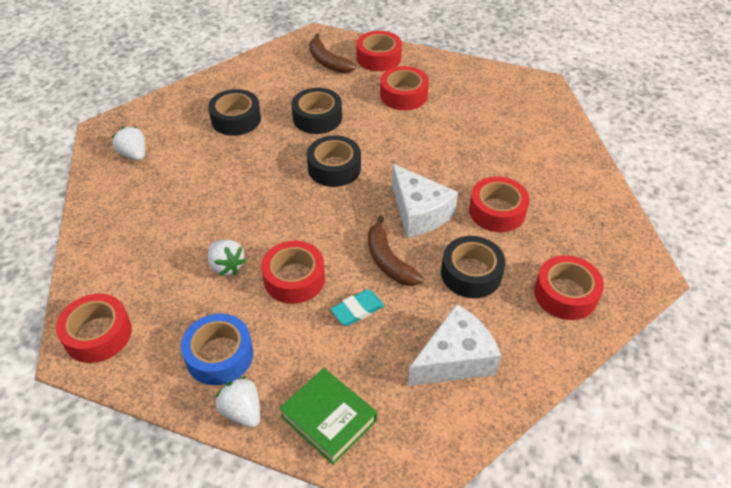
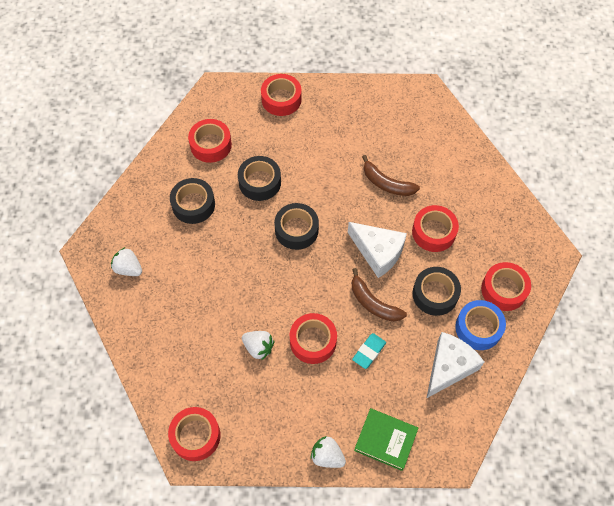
camera: 20 degrees left, 15 degrees up
blue tape [181,313,253,385] -> blue tape moved to [455,300,506,350]
brown banana [309,34,356,73] -> brown banana moved to [362,155,420,196]
red tape [380,66,429,110] -> red tape moved to [188,119,232,163]

